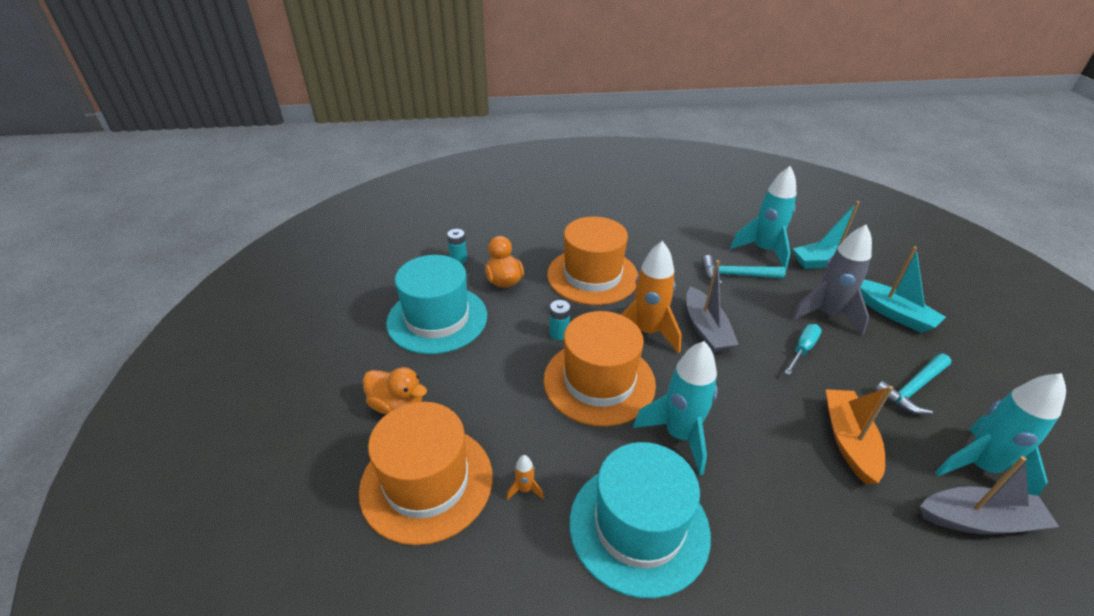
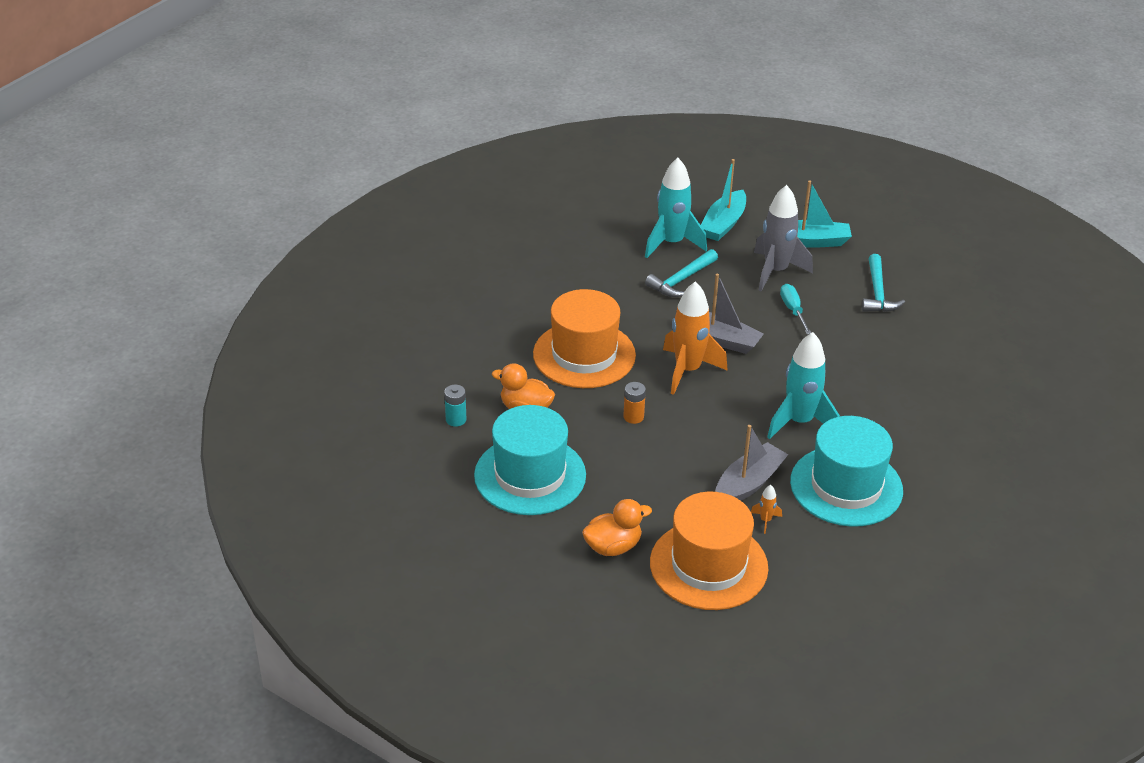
camera: 50 degrees left, 0 degrees up
orange hat [544,311,656,426] -> none
turquoise battery [550,300,570,340] -> orange battery [623,382,646,424]
orange boat [826,386,893,484] -> none
grey boat [920,456,1059,534] -> grey boat moved to [715,425,788,501]
turquoise rocket [935,373,1066,496] -> none

